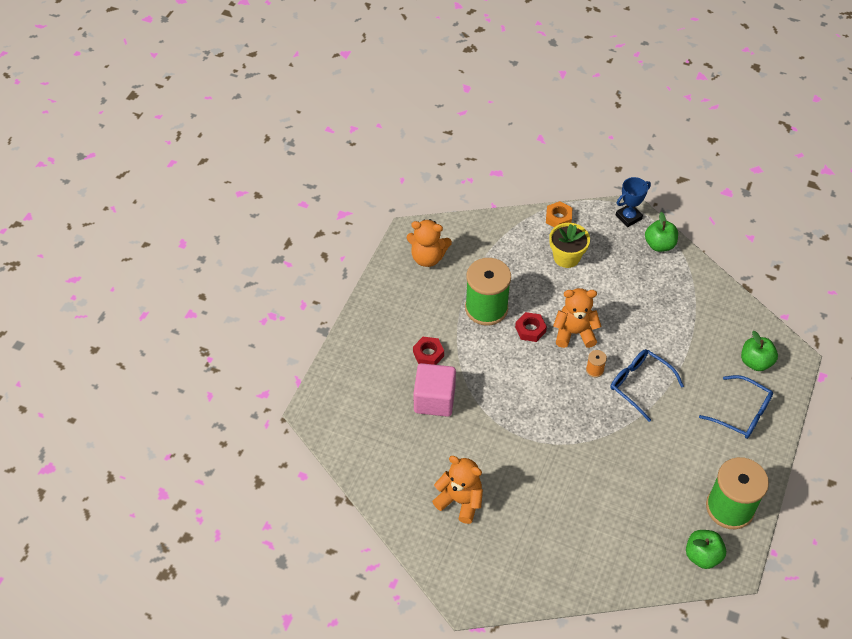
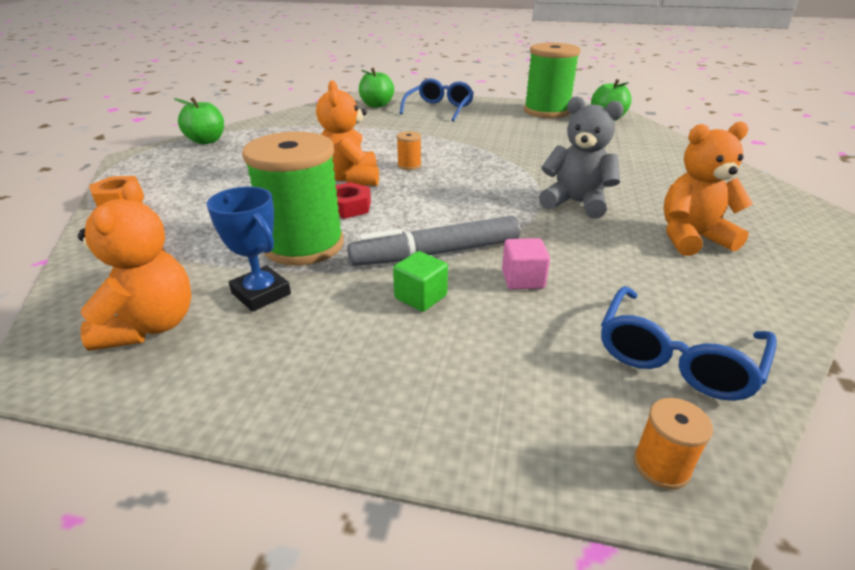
camera: 100 degrees left, 20 degrees down
red nut [413,337,444,365] -> green cube [393,251,448,312]
pink cube [414,363,456,417] -> pink cube [502,238,550,290], size x0.52
orange teddy bear [432,456,483,524] -> orange teddy bear turned 60 degrees clockwise [664,121,753,256]
yellow flower pot [549,223,590,268] -> none
blue glasses [610,349,684,422] -> blue glasses moved to [601,286,777,401]
blue trophy [616,177,651,227] -> blue trophy moved to [207,187,291,312]
none -> grey marker [347,216,520,266]
none -> grey teddy bear [539,96,624,219]
none -> orange spool [633,398,713,490]

